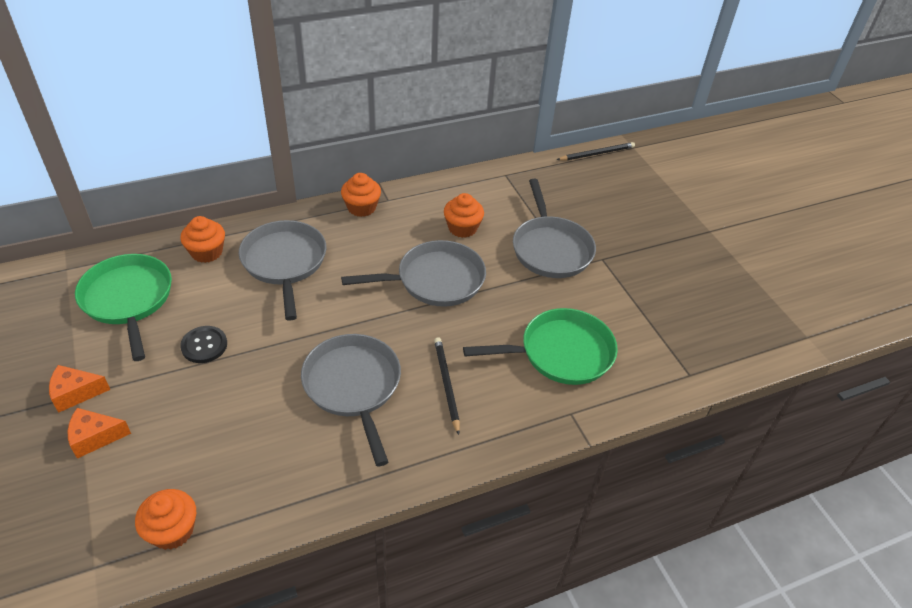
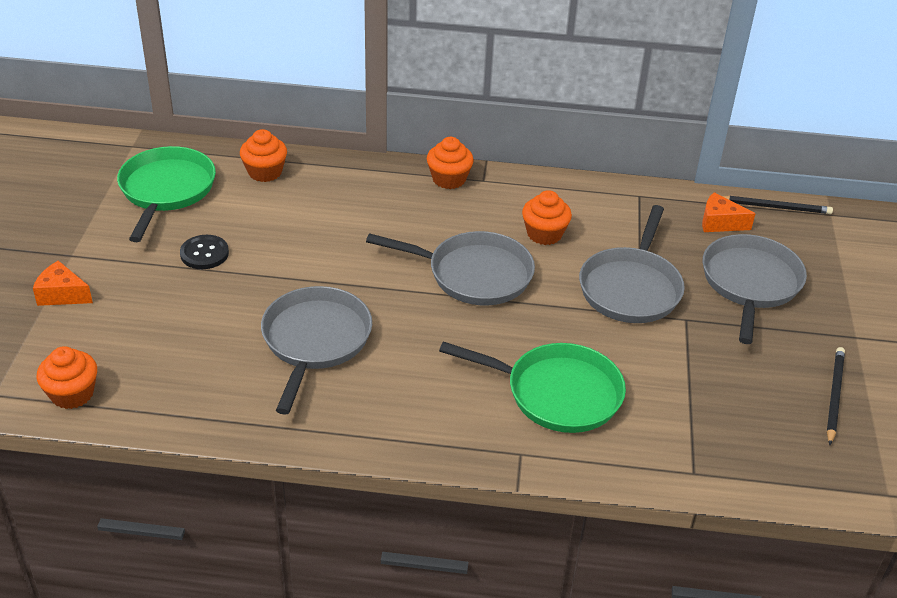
camera: 30 degrees right, 5 degrees down
orange cheese [49,365,111,413] -> orange cheese moved to [702,192,756,232]
grey pan [239,220,326,321] -> grey pan moved to [703,234,807,344]
black pencil [434,337,460,435] -> black pencil moved to [827,347,845,445]

